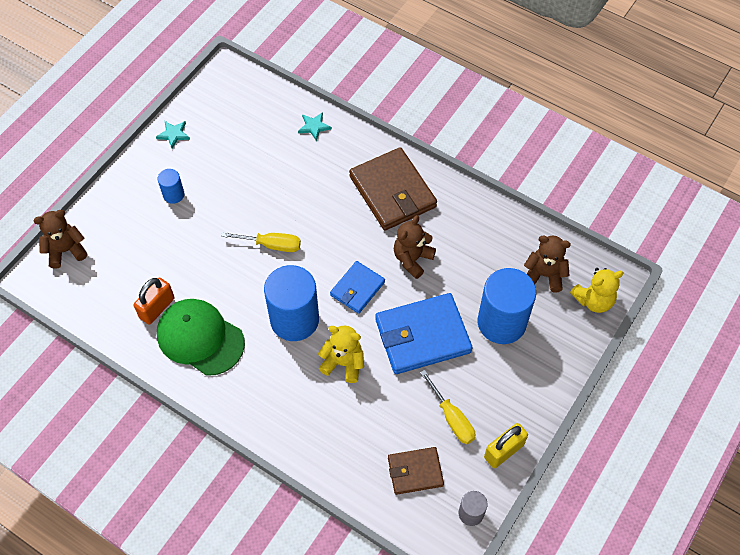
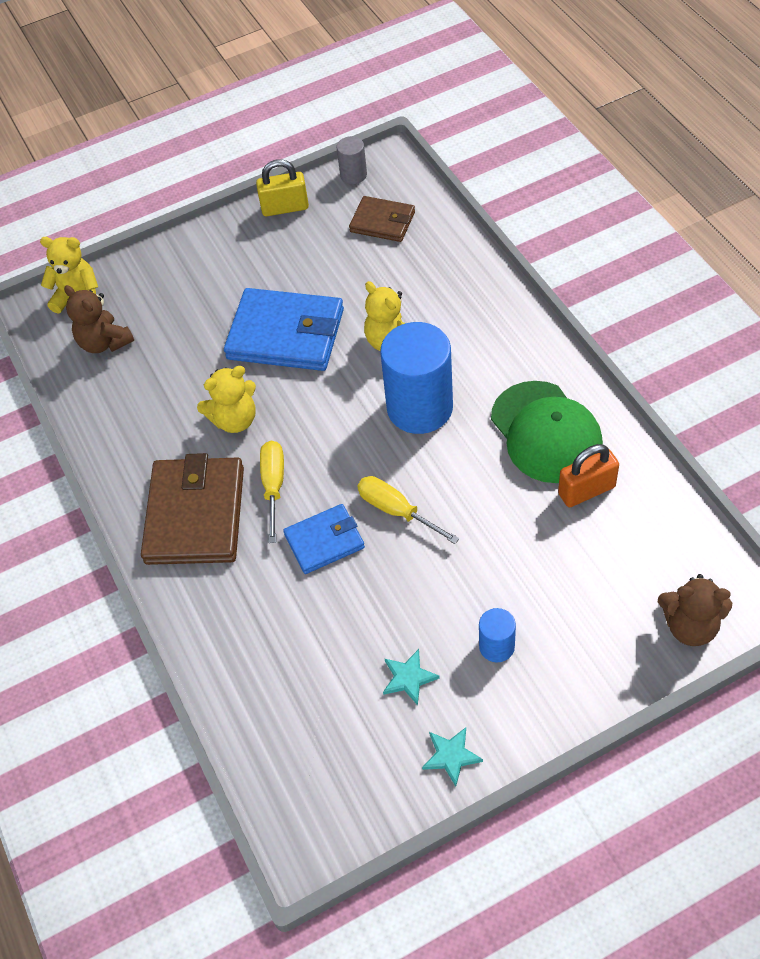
camera: 145 degrees left, 5 degrees down
turquoise star [298,112,332,141] -> turquoise star moved to [383,649,440,705]
blue wallet [330,261,385,314] -> blue wallet moved to [283,504,365,574]
brown teddy bear [394,215,436,279] -> yellow teddy bear [197,366,256,433]
yellow screwdriver [420,370,475,444] -> yellow screwdriver moved to [260,441,284,543]
blue cylinder [477,268,536,344] -> none

